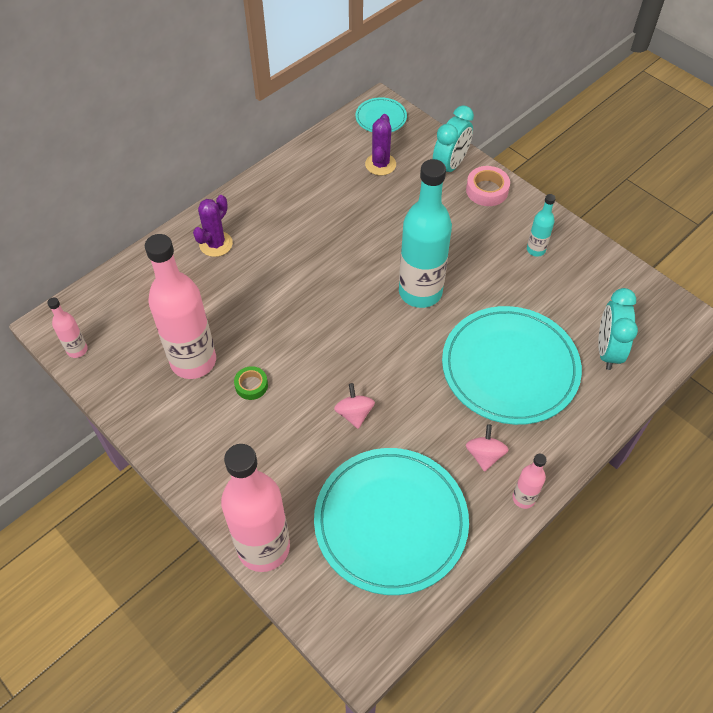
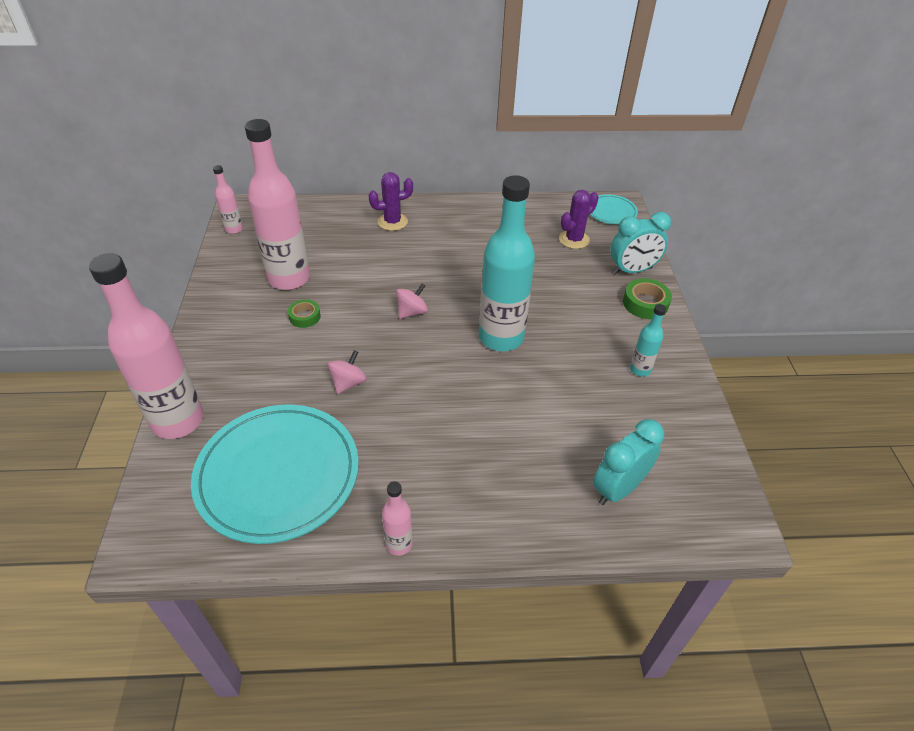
camera: 40 degrees right, 10 degrees down
turquoise plate [442,306,582,425] -> none
pink tape [466,166,510,206] -> green tape [623,278,672,319]
pink spinning top [466,424,508,472] -> pink spinning top moved to [396,283,428,319]

